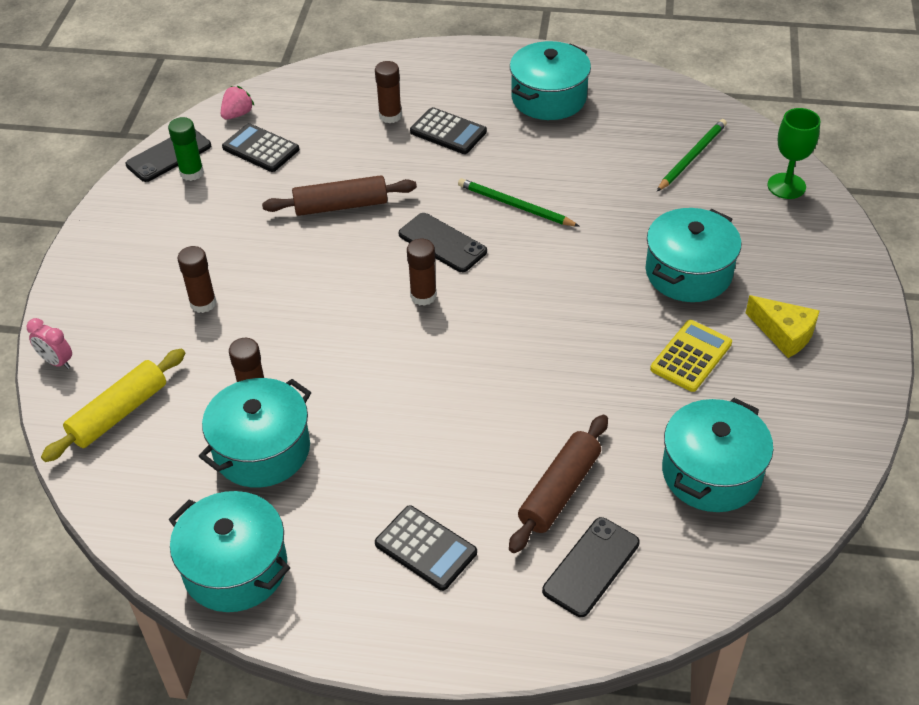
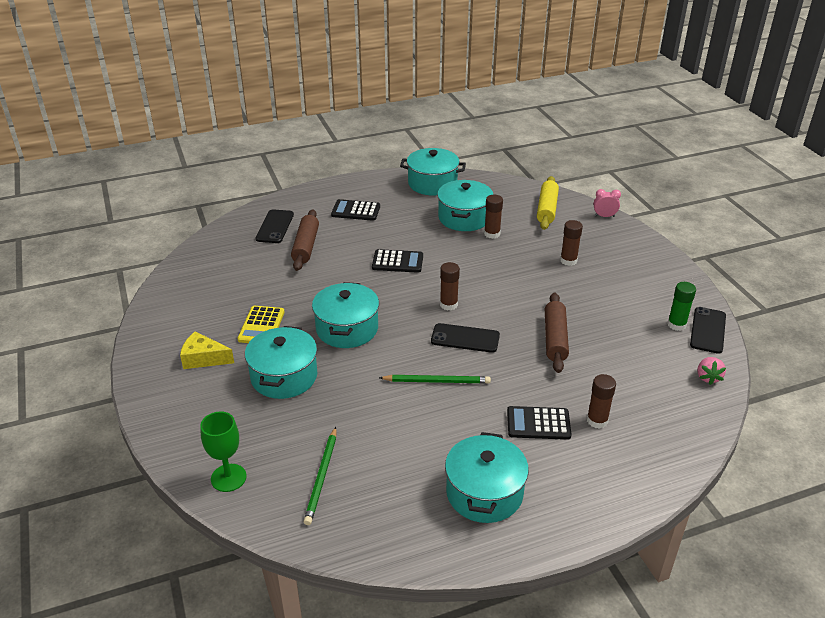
camera: 150 degrees right, 10 degrees down
black calculator [222,123,299,172] -> black calculator moved to [372,249,423,273]
brown rolling pin [262,175,417,216] -> brown rolling pin turned 45 degrees counterclockwise [545,293,569,373]
turquoise pot [662,398,773,512] -> turquoise pot moved to [312,282,379,348]

